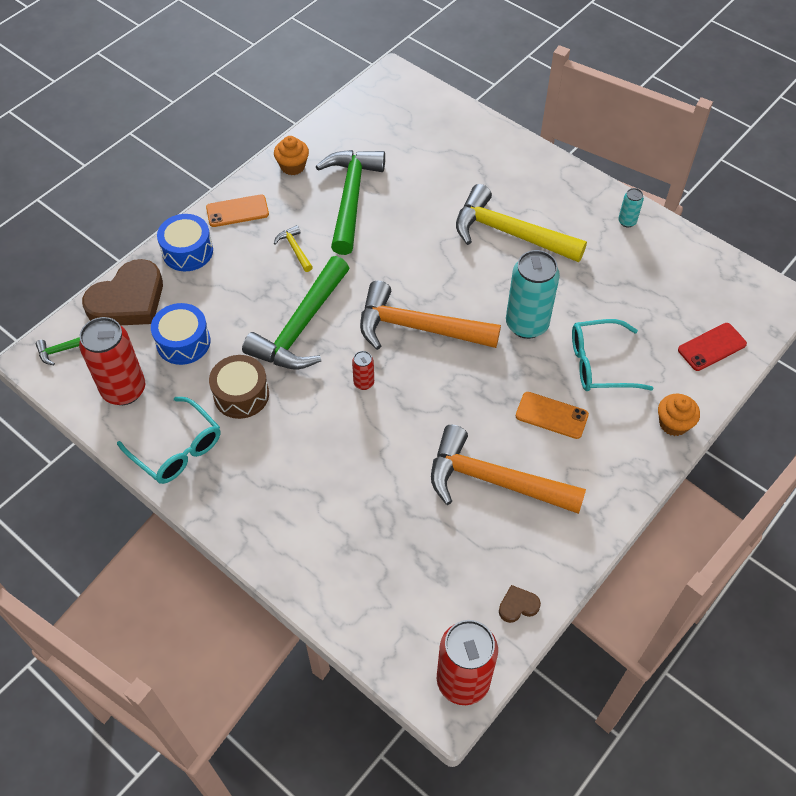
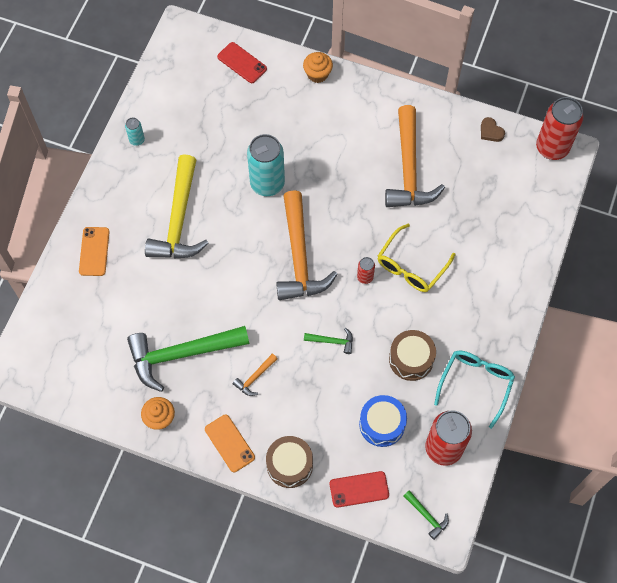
camera: 110 degrees left, 10 degrees up
brown heart [82,259,163,325] -> red phone [330,471,389,508]
blue drum [157,214,213,271] -> brown drum [266,436,313,488]
green hammer [242,256,349,370] -> green hammer [304,328,353,354], size x0.42
yellow hammer [274,225,313,272] -> orange hammer [232,354,277,396]
orange phone [516,392,589,439] -> orange phone moved to [79,227,110,276]
turquoise glasses [572,319,653,391] -> none
none -> yellow glasses [378,224,456,292]

